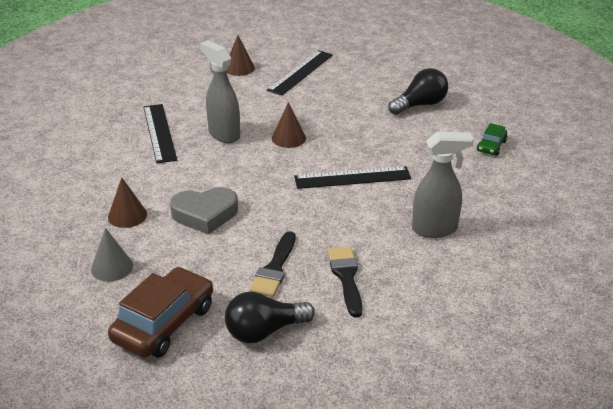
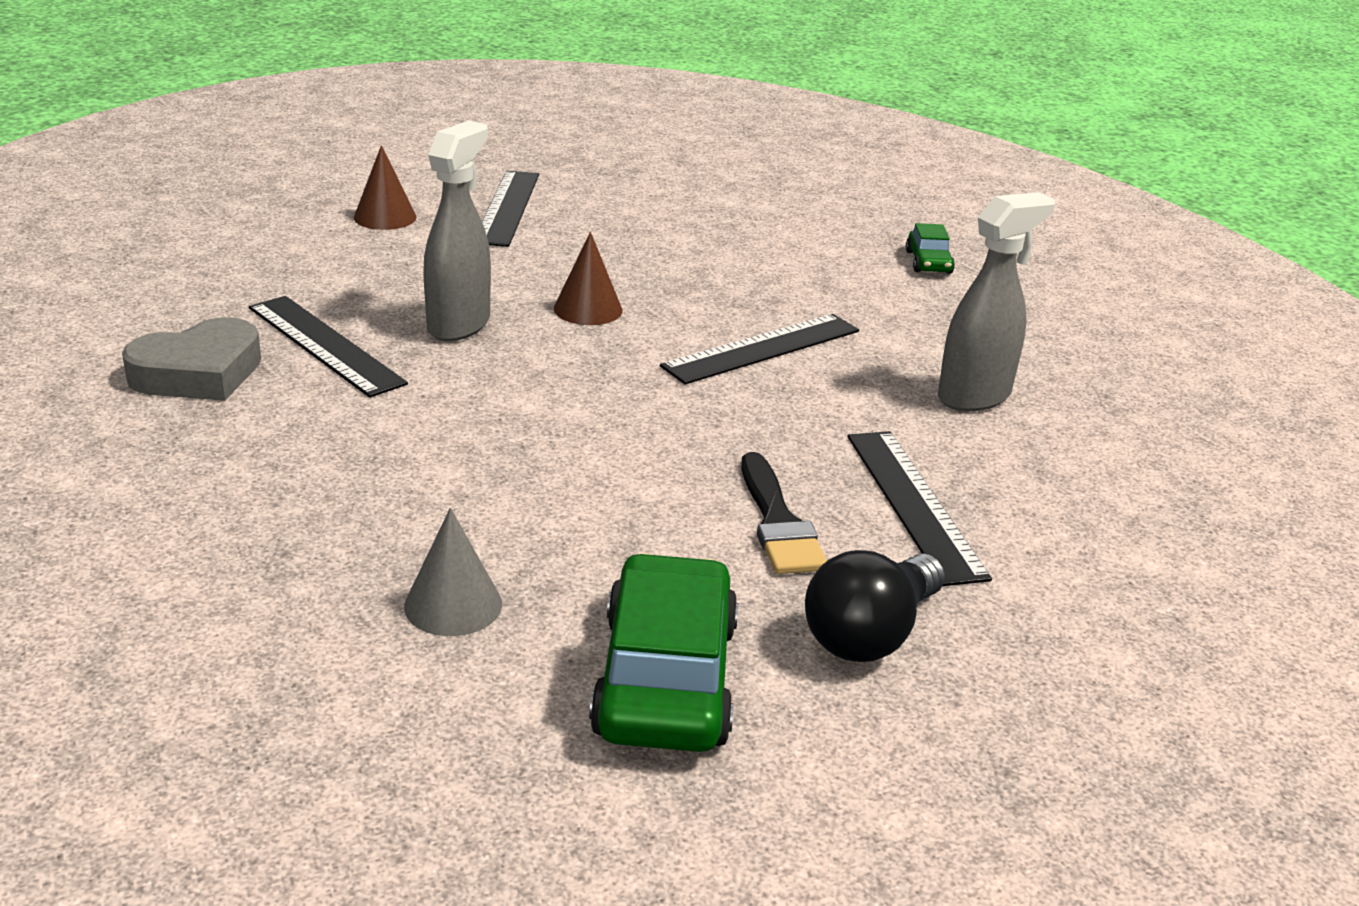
camera: 30 degrees left, 5 degrees down
brown cone [108,178,147,228] -> none
brown car [108,267,213,358] -> green car [589,553,738,752]
grey heart [170,187,238,235] -> grey heart moved to [122,317,261,401]
grey spray bottle [200,41,240,143] -> grey spray bottle turned 90 degrees clockwise [423,121,491,341]
black brush [327,246,363,317] -> black ruler [847,431,992,586]
black light bulb [388,68,448,115] -> none

